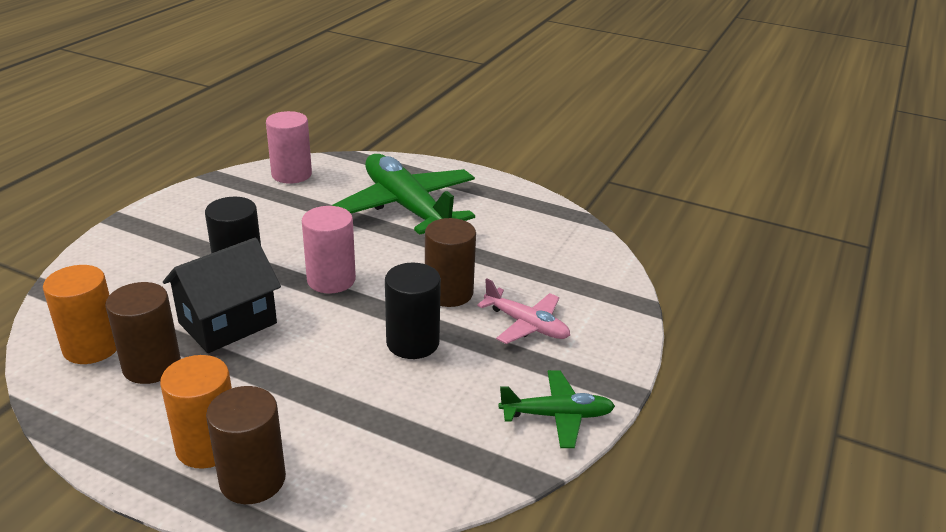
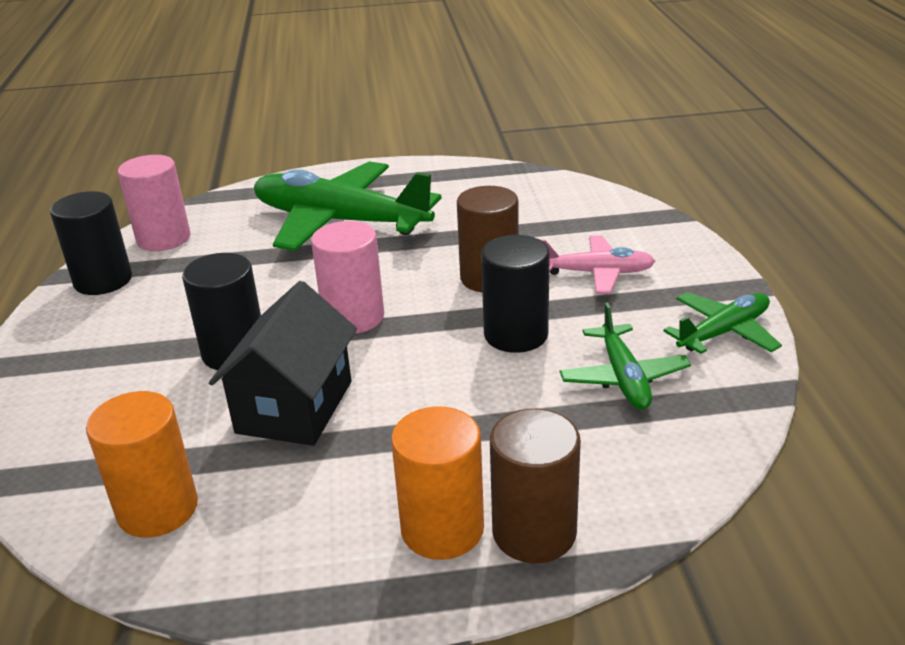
camera: 30 degrees left, 0 degrees up
brown cylinder [105,282,181,384] -> none
none -> black cylinder [50,191,132,295]
none -> green plane [560,303,691,409]

